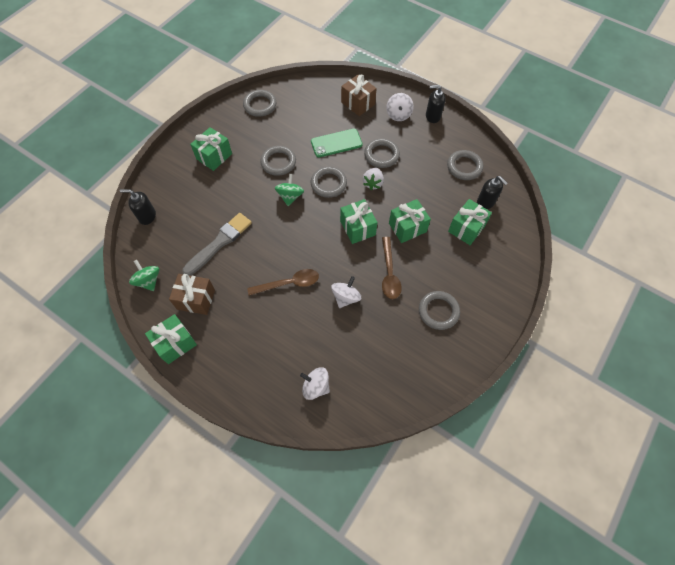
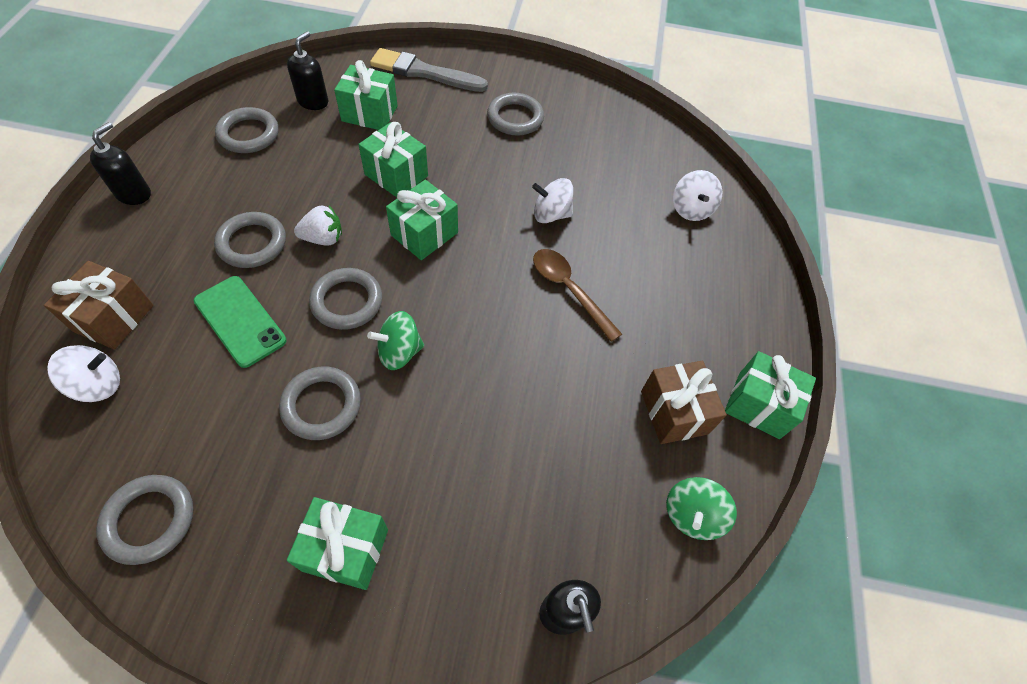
camera: 120 degrees left, 5 degrees down
grey brush [182,213,252,276] -> grey brush moved to [370,48,488,92]
brown spoon [382,237,402,299] -> none
white spinning top [386,93,414,121] -> white spinning top moved to [47,345,120,402]
black soap dispenser [426,85,445,123] -> black soap dispenser turned 135 degrees counterclockwise [90,122,151,205]

